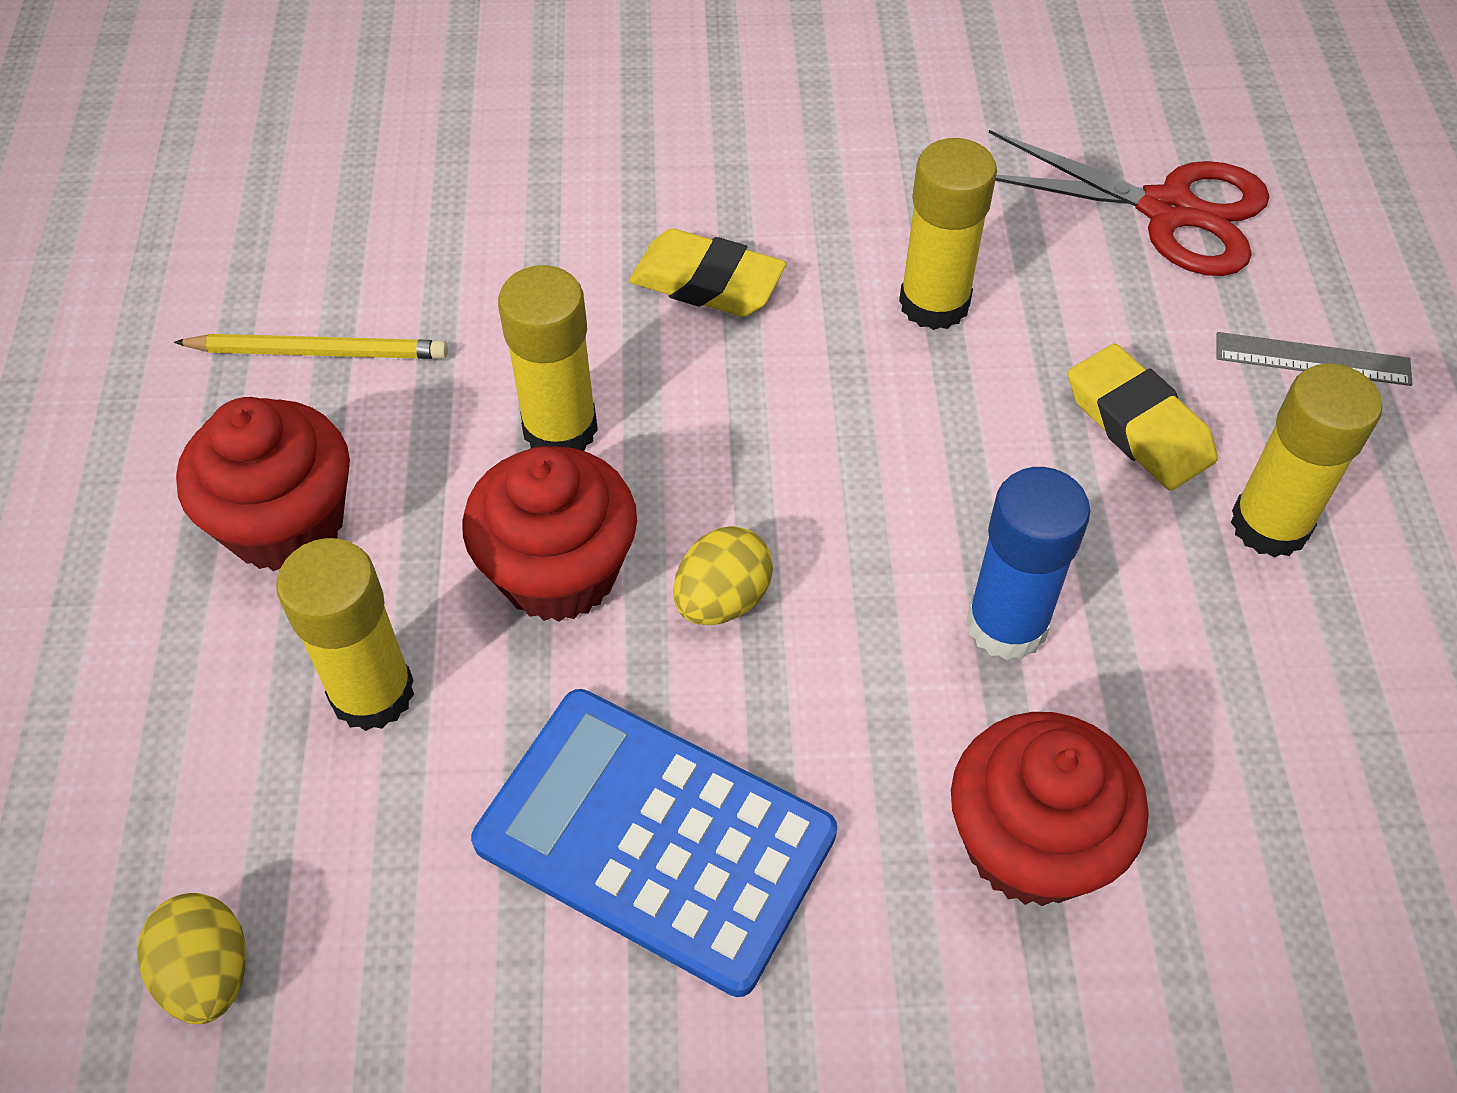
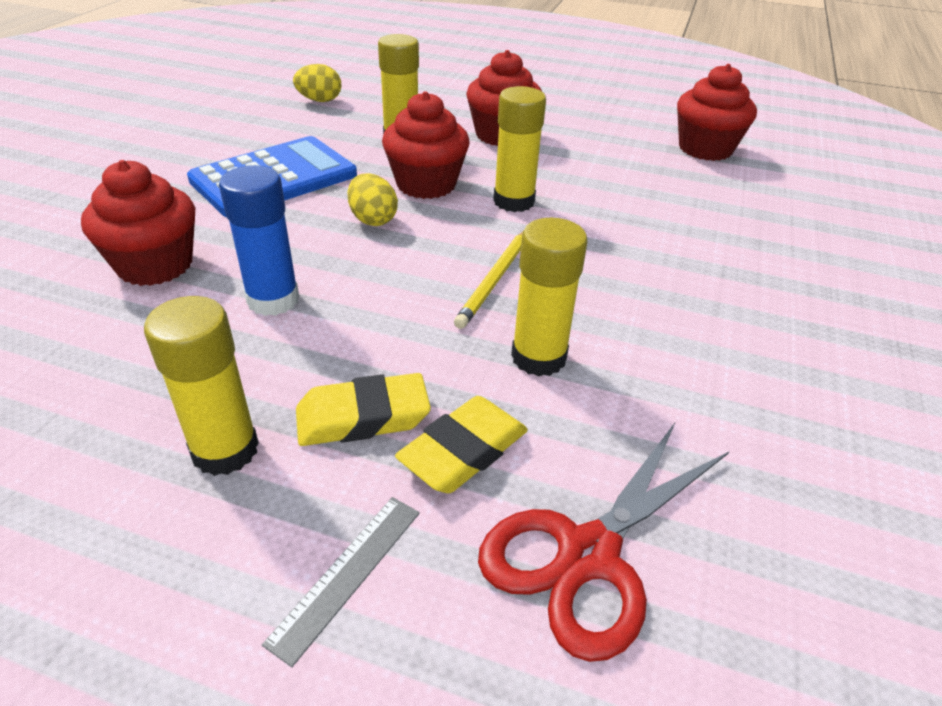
camera: 110 degrees right, 15 degrees down
yellow pencil [174,334,448,359] -> yellow pencil moved to [454,232,523,329]
yellow eraser [629,229,786,317] -> yellow eraser moved to [395,396,528,493]
none -> red cupcake [677,64,757,161]

